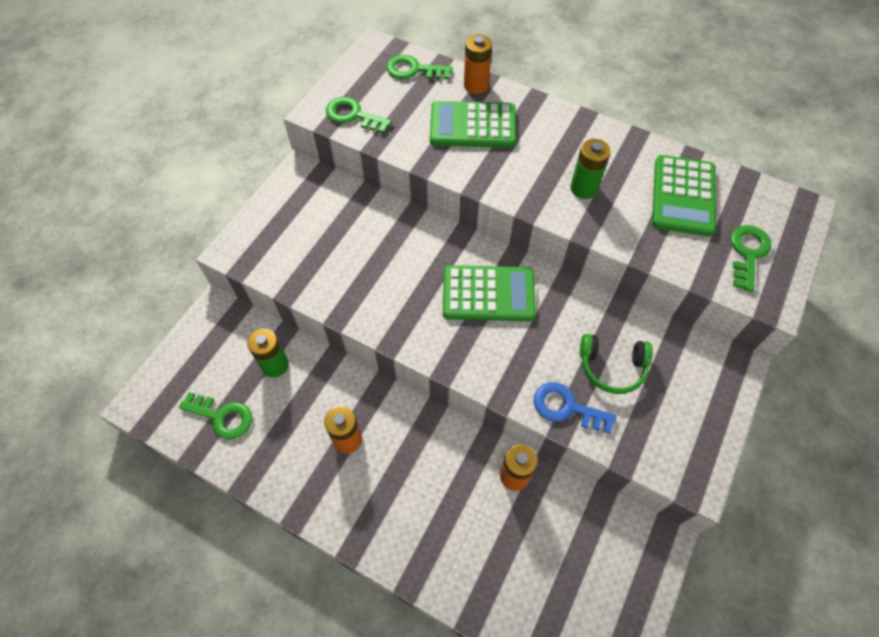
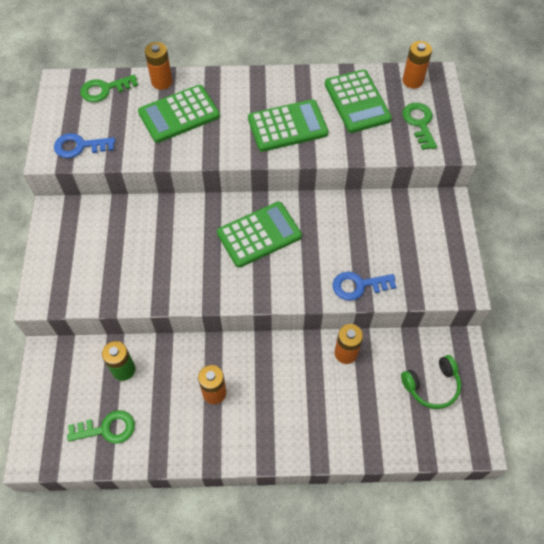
camera: 30 degrees left, 0 degrees up
green key [326,97,392,133] -> blue key [54,133,115,158]
green battery [570,139,611,199] -> green calculator [248,99,328,152]
green headphones [580,334,653,394] -> green headphones moved to [401,355,461,409]
none -> orange battery [403,41,432,89]

